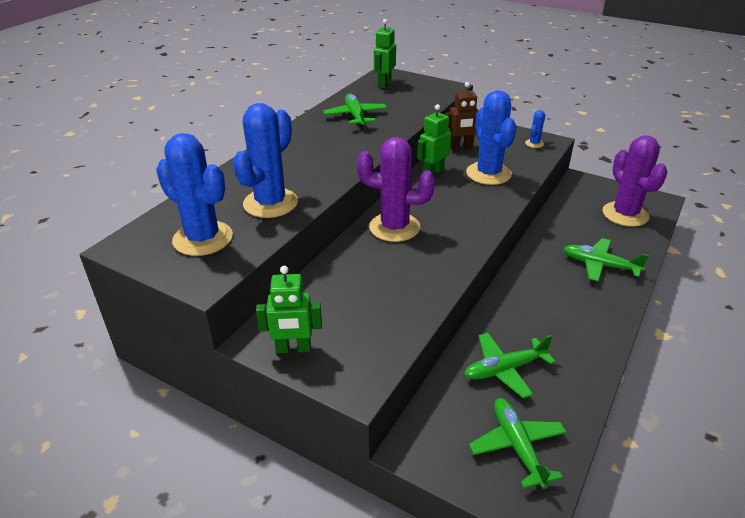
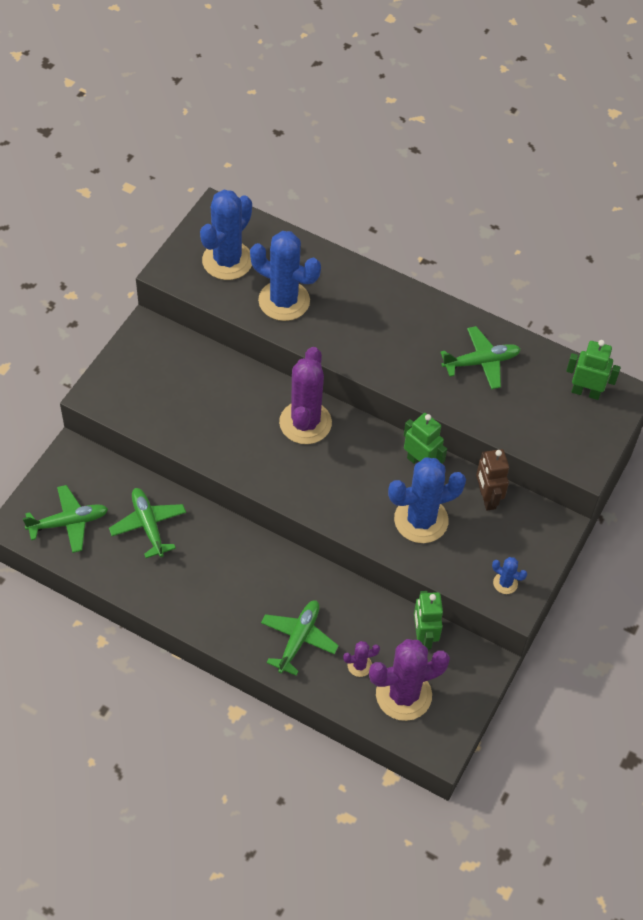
camera: 85 degrees right, 20 degrees up
green robot [256,266,322,354] -> green robot moved to [414,591,443,650]
none -> purple cactus [343,641,380,677]

